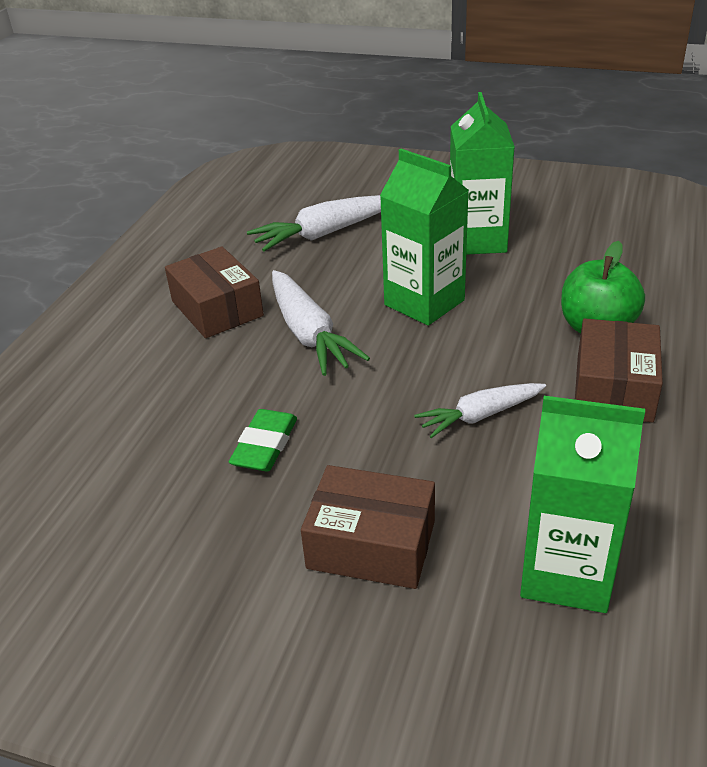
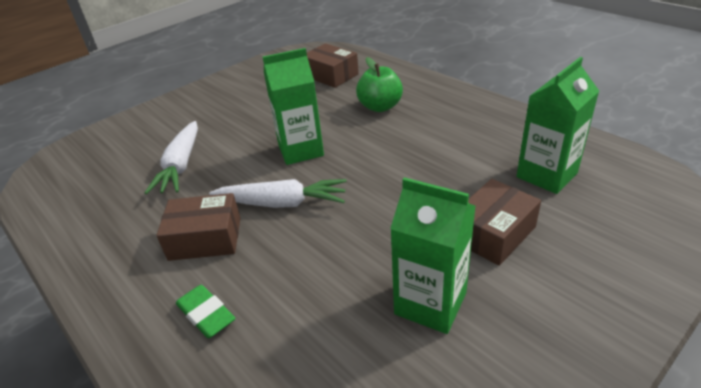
camera: 60 degrees left, 0 degrees up
green eraser [229,409,297,471] -> green eraser moved to [176,285,235,338]
white carrot [414,383,546,438] -> none
green carton [450,92,515,255] -> green carton moved to [390,177,476,334]
brown box [575,318,663,422] -> brown box moved to [307,43,359,88]

